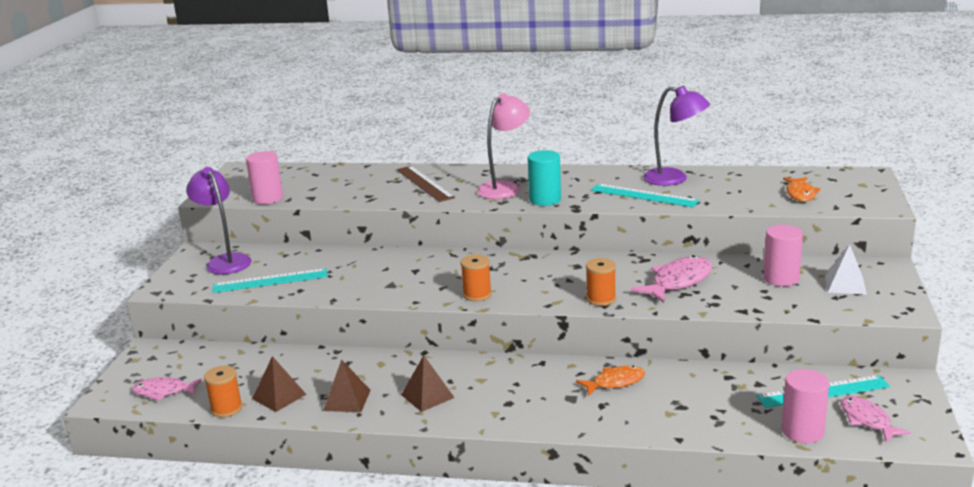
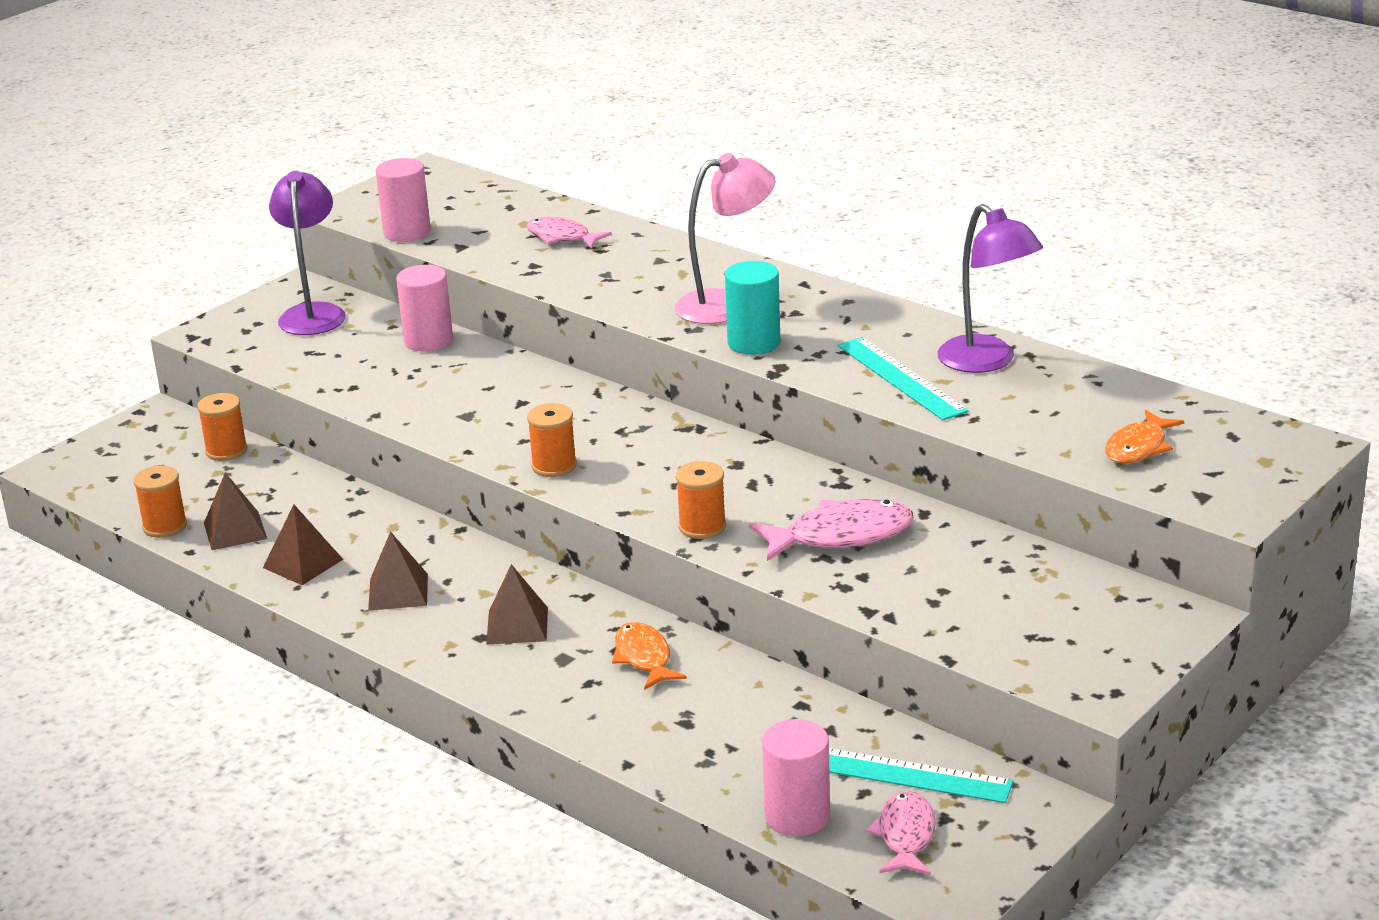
camera: 30 degrees right, 5 degrees up
pink fish [132,377,203,401] -> pink fish moved to [526,217,612,249]
turquoise ruler [212,268,328,293] -> none
brown ruler [397,166,455,202] -> none
orange fish [576,366,645,396] -> orange fish turned 120 degrees counterclockwise [612,622,687,690]
pink cylinder [763,225,803,286] -> pink cylinder moved to [396,265,453,351]
white pyramid [825,244,867,295] -> none
none -> orange spool [197,393,247,461]
none -> brown pyramid [486,564,548,645]

